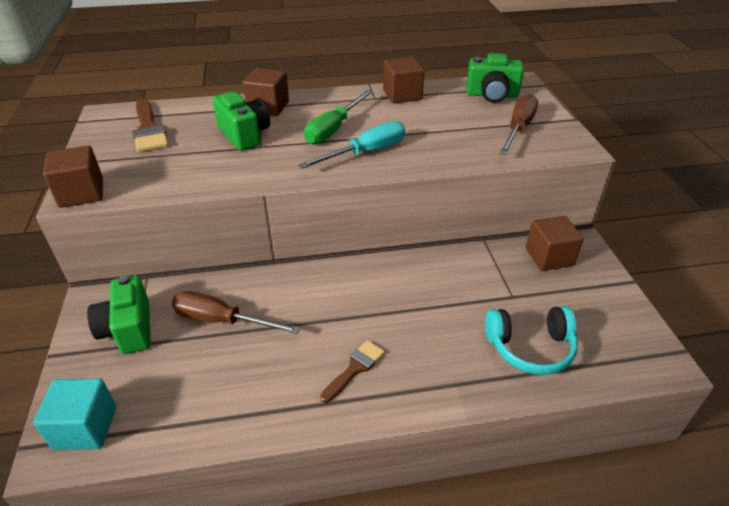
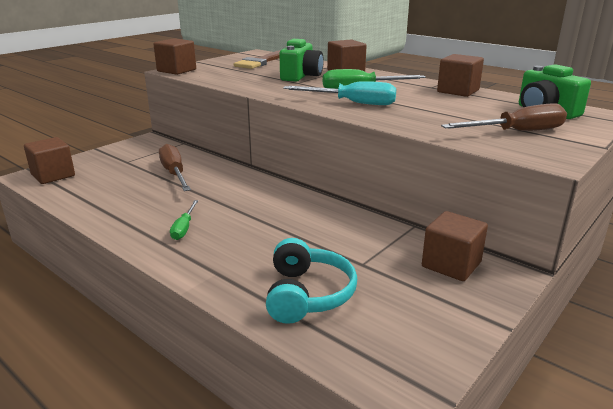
camera: 50 degrees right, 15 degrees down
turquoise cube [33,379,116,450] -> brown cube [24,137,75,184]
green camera [87,275,151,354] -> none
brown brush [320,340,385,403] -> green screwdriver [170,200,198,240]
turquoise headphones [485,306,578,375] -> turquoise headphones turned 135 degrees counterclockwise [266,238,357,324]

